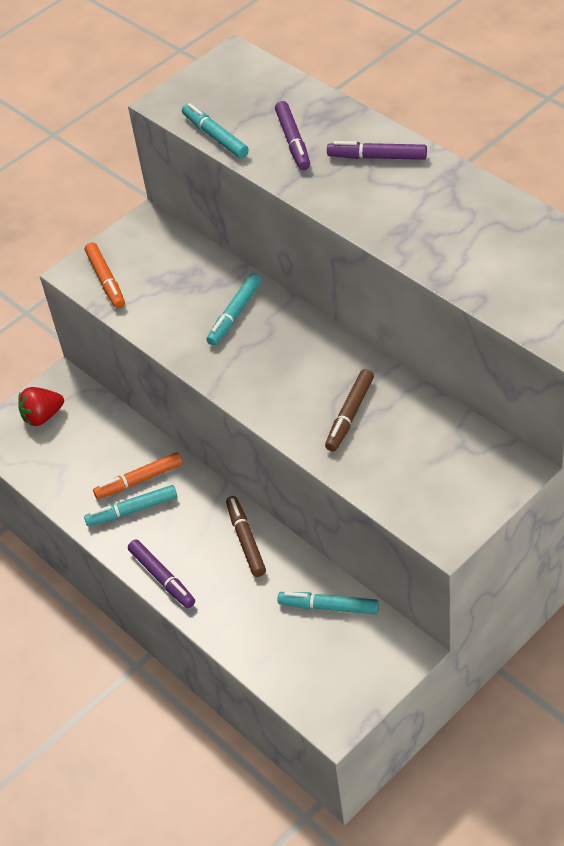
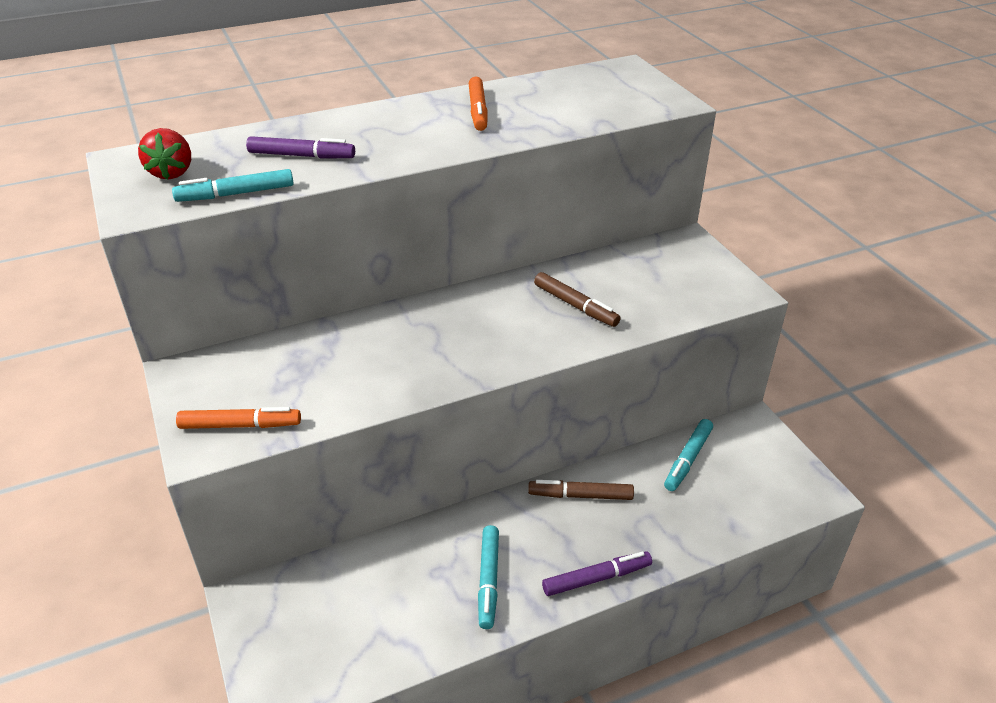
camera: 75 degrees left, 10 degrees down
red strawberry [18,387,64,426] -> red strawberry moved to [138,128,191,179]
orange marker [93,452,183,499] -> orange marker moved to [469,77,488,131]
turquoise marker [206,273,262,346] -> none
purple marker [327,141,427,160] -> none

